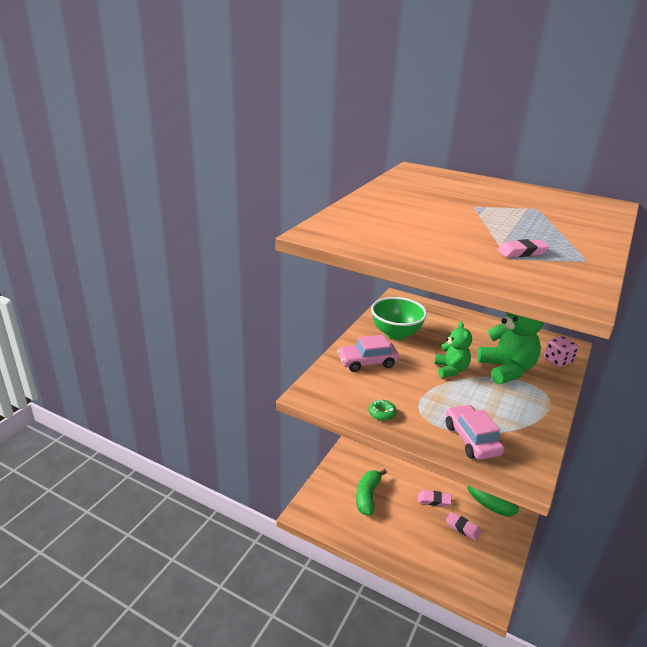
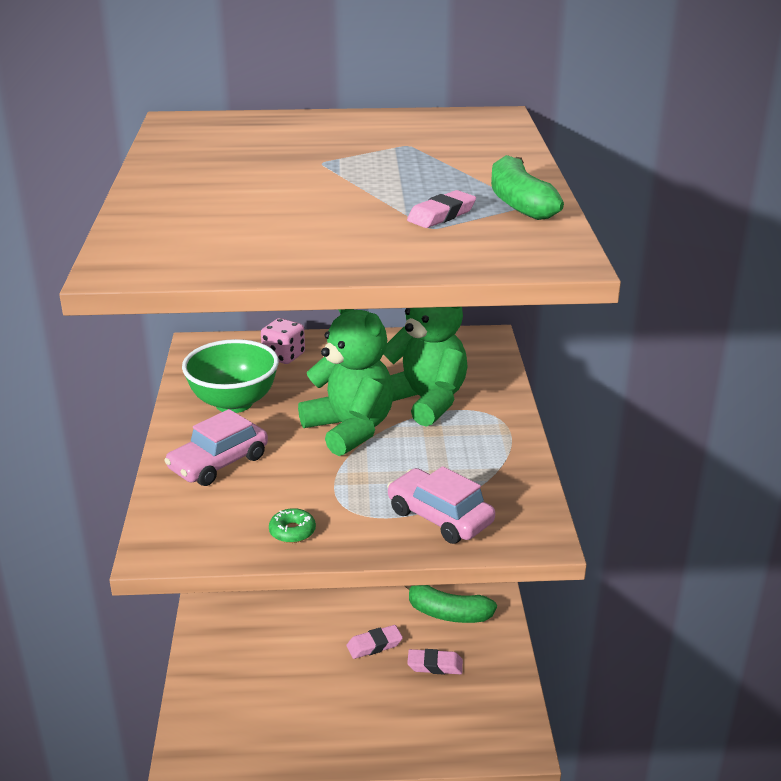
camera: 30 degrees left, 0 degrees up
green banana [356,469,387,516] -> green banana moved to [491,155,564,220]
green teddy bear [435,321,472,378] -> green teddy bear [298,309,394,456], size x1.62
pink dice [544,336,578,367] -> pink dice moved to [261,318,305,364]

